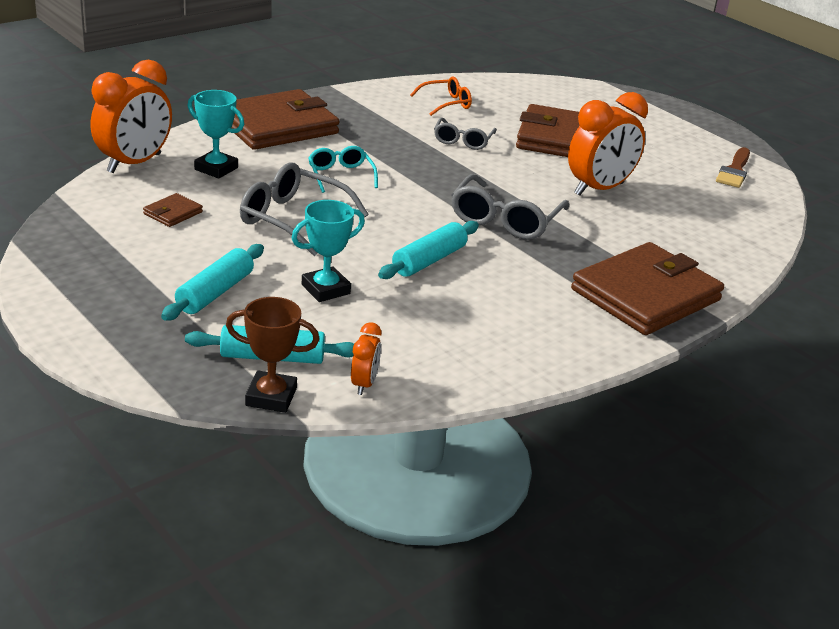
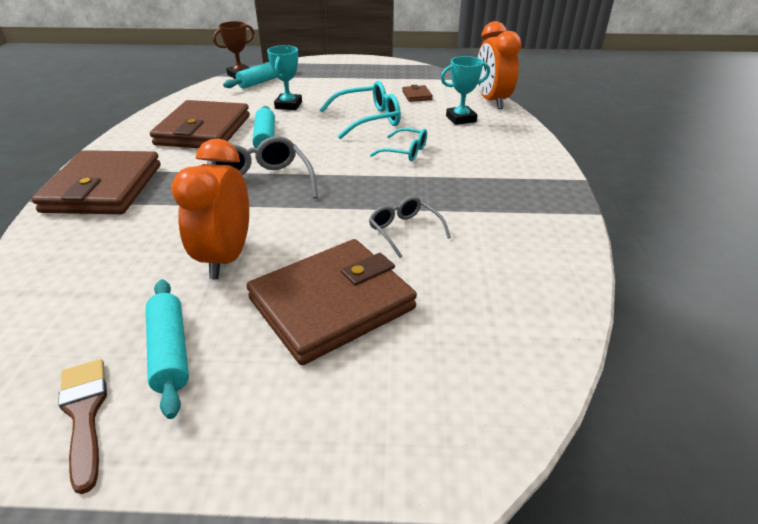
camera: 135 degrees right, 5 degrees up
turquoise rolling pin [161,244,264,321] -> turquoise rolling pin moved to [146,279,189,419]
brown wallet [231,89,339,150] -> brown wallet moved to [150,100,250,148]
grey glasses [240,162,369,256] -> turquoise glasses [320,81,401,139]
orange clock [351,323,382,395] -> none
orange glasses [410,77,472,116] -> none

